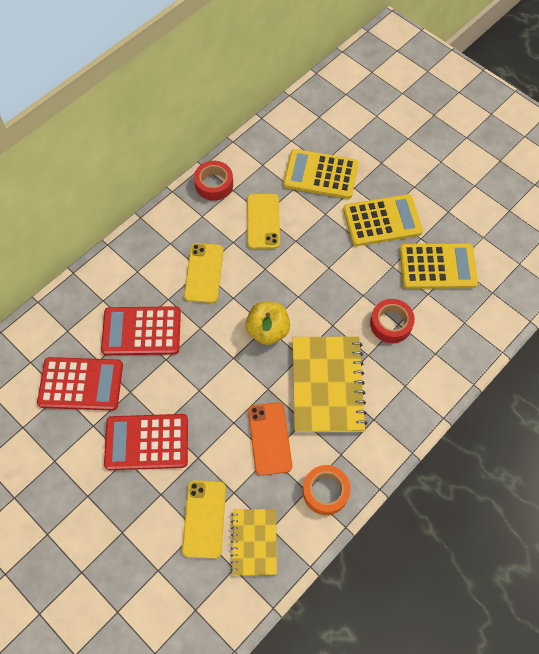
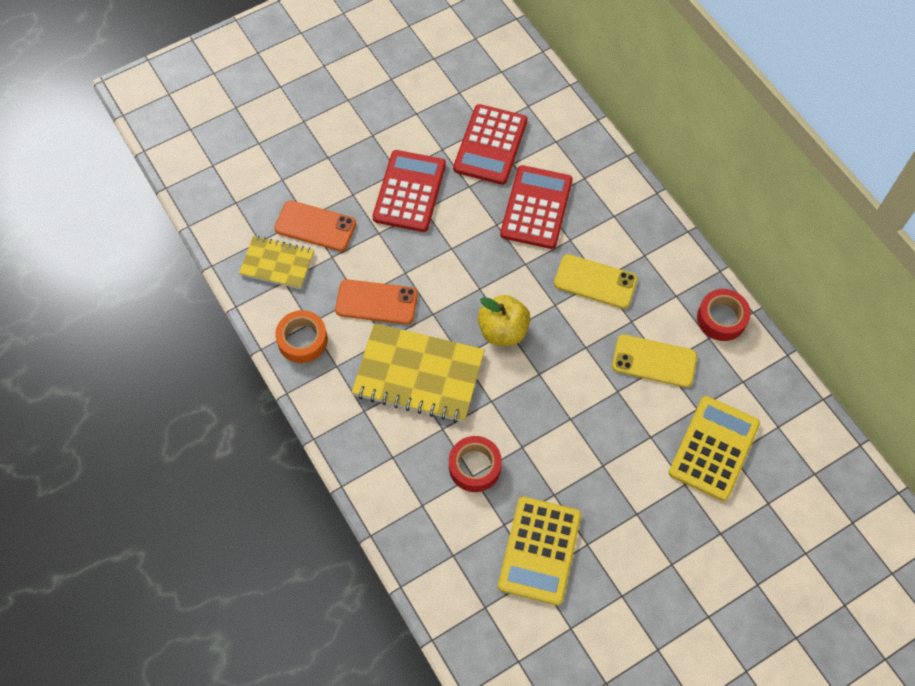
camera: 105 degrees right, 0 degrees up
yellow phone [182,480,226,559] -> orange phone [274,200,356,251]
yellow calculator [343,194,423,246] -> none

